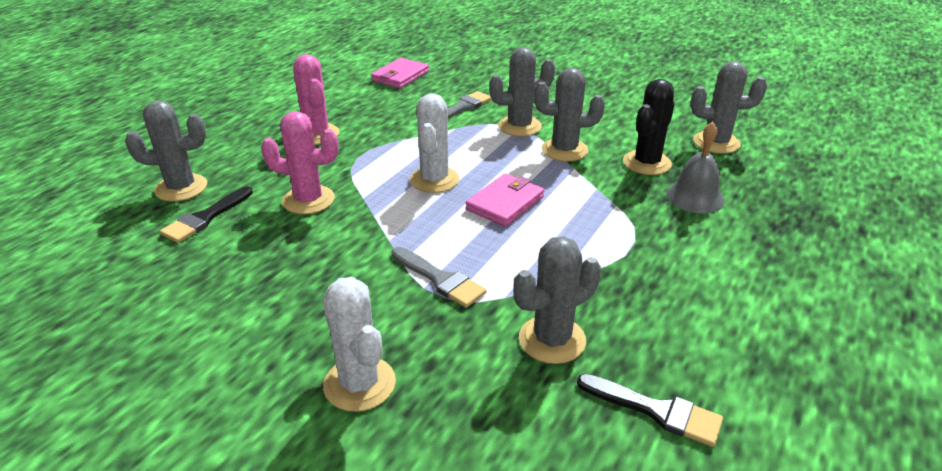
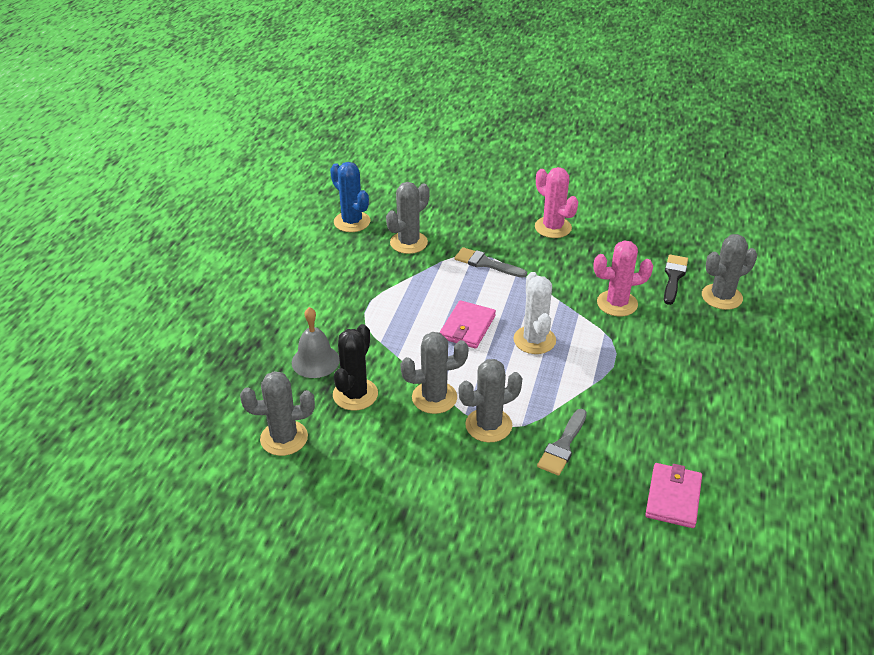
camera: 165 degrees right, 5 degrees up
pink cactus [293,54,340,145] -> pink cactus moved to [535,167,578,238]
white cactus [322,277,396,412] -> none
black brush [577,374,723,447] -> blue cactus [330,162,370,232]

